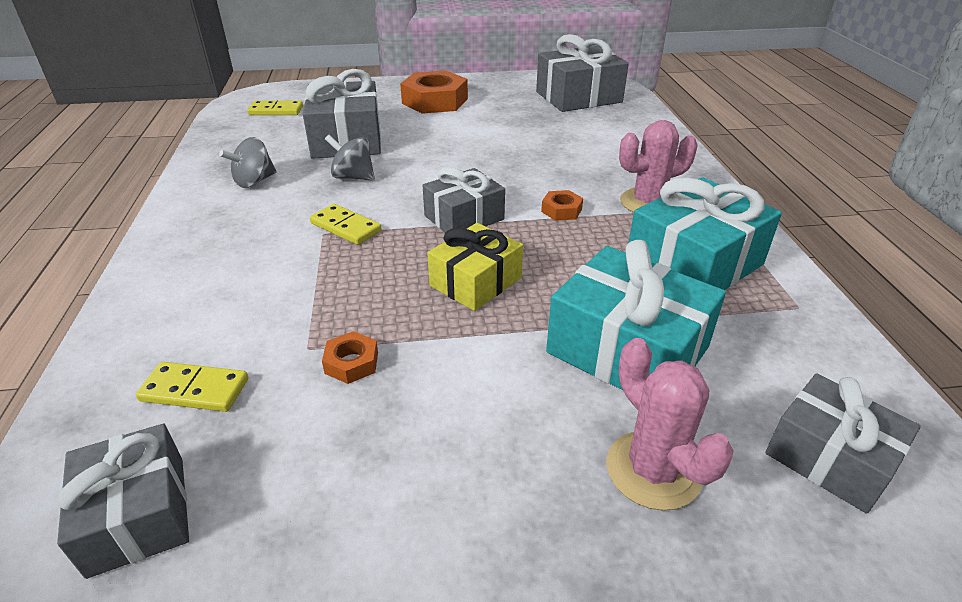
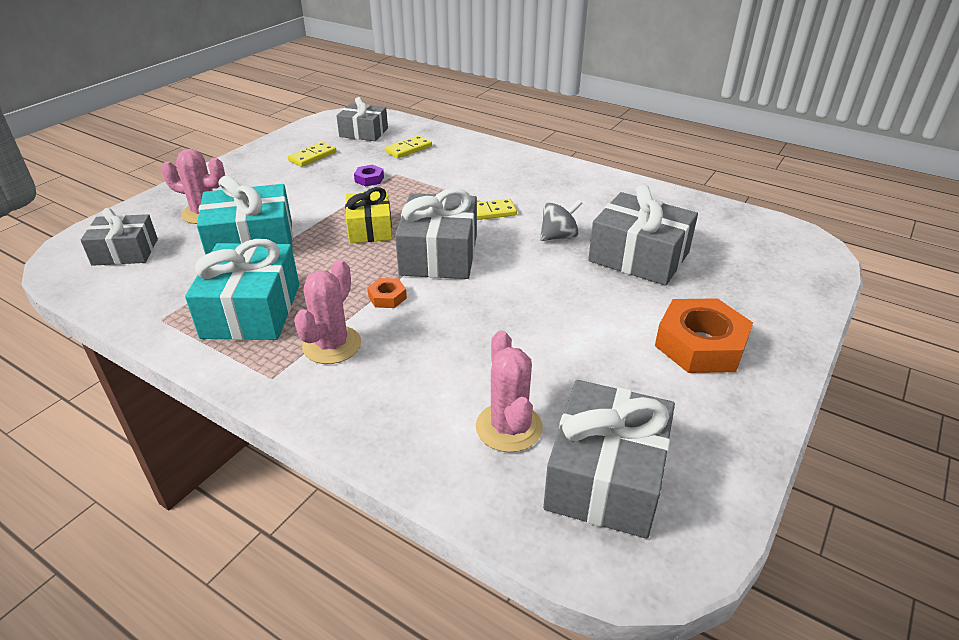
camera: 130 degrees right, 0 degrees up
grey spinning top [219,137,277,188] -> none
yellow domino [247,100,303,115] -> yellow domino moved to [288,142,336,167]
orange nut [322,331,378,384] -> purple nut [354,165,384,187]
grey gift [422,167,505,233] -> grey gift [395,188,477,279], size x1.54
none -> pink cactus [476,330,543,452]

